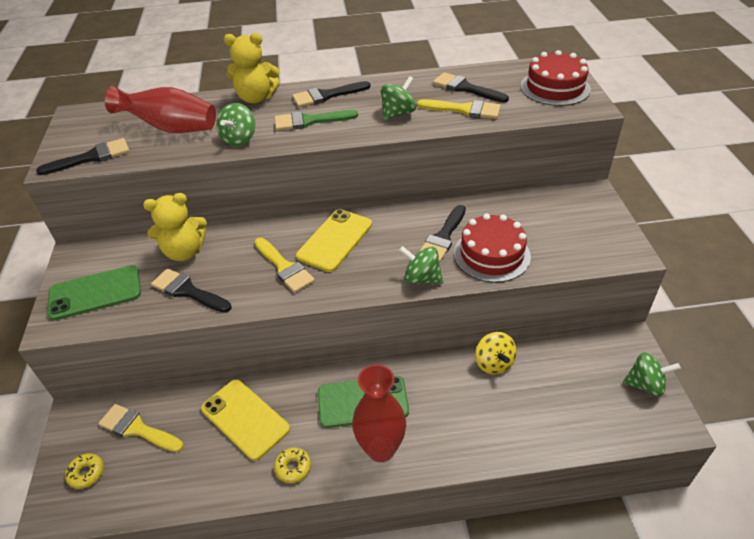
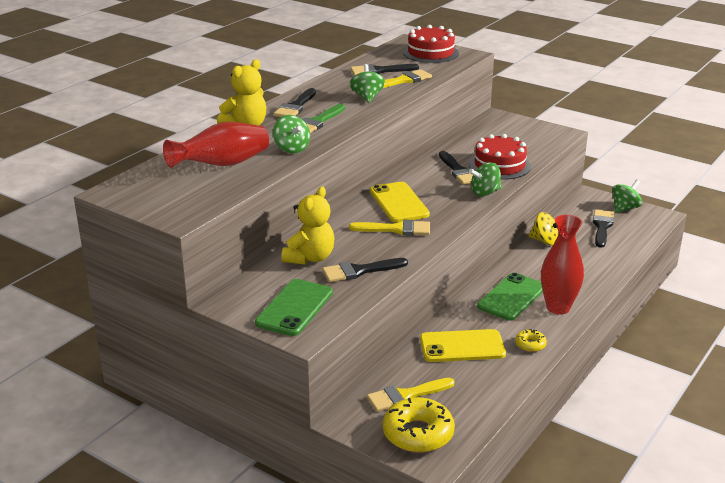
camera: 50 degrees left, 15 degrees down
black brush [36,138,130,175] -> black brush moved to [593,210,614,248]
yellow donut [65,453,104,489] -> yellow donut [383,397,455,453], size x2.04

